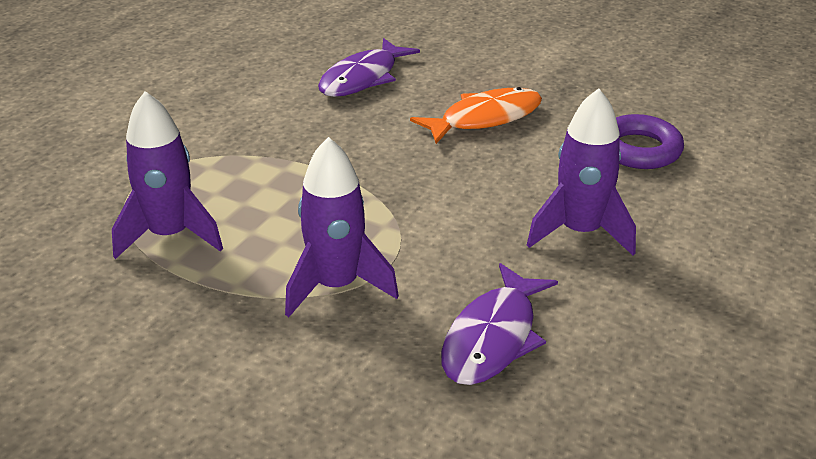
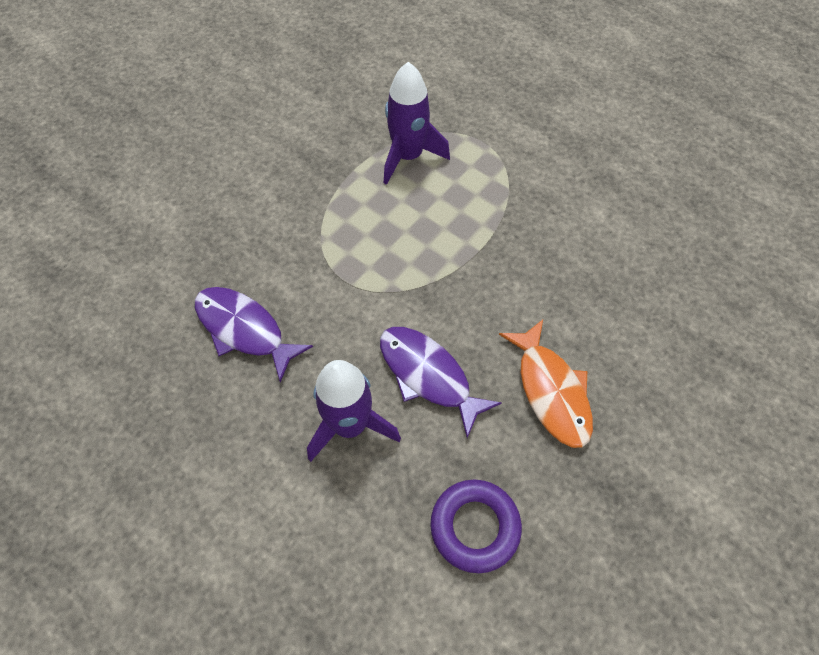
camera: 100 degrees right, 25 degrees up
purple rocket [285,137,399,317] -> none
purple fish [318,38,420,97] -> purple fish moved to [380,327,502,438]

